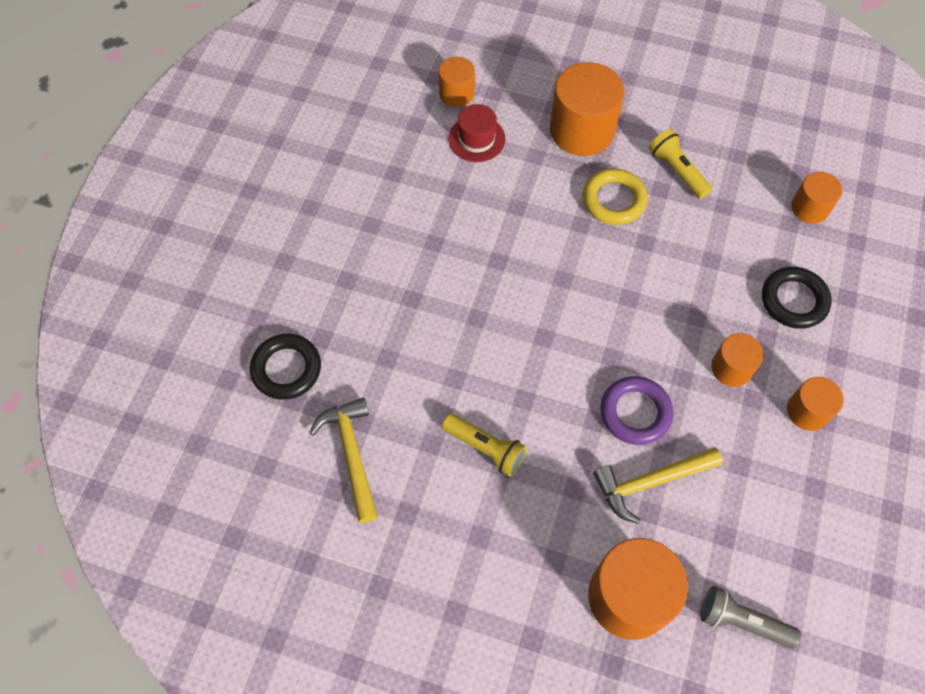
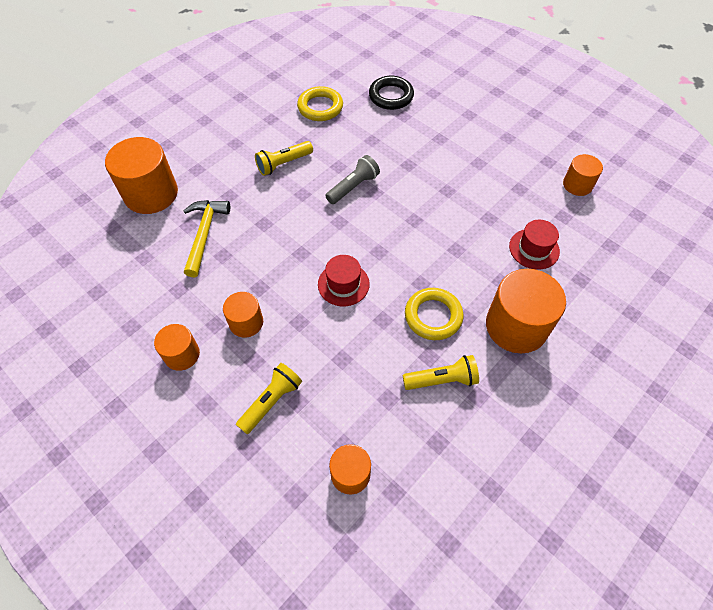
camera: 115 degrees right, 5 degrees down
yellow hammer [309,398,378,523] -> yellow ring [297,86,343,121]
orange cylinder [439,57,475,107] -> orange cylinder moved to [563,154,603,196]
purple ring [600,376,673,445] -> none
grey flashlight [701,586,801,649] -> grey flashlight moved to [325,155,380,204]
black ring [762,267,832,329] -> yellow flashlight [236,363,302,434]
none -> red hat [318,255,370,306]

